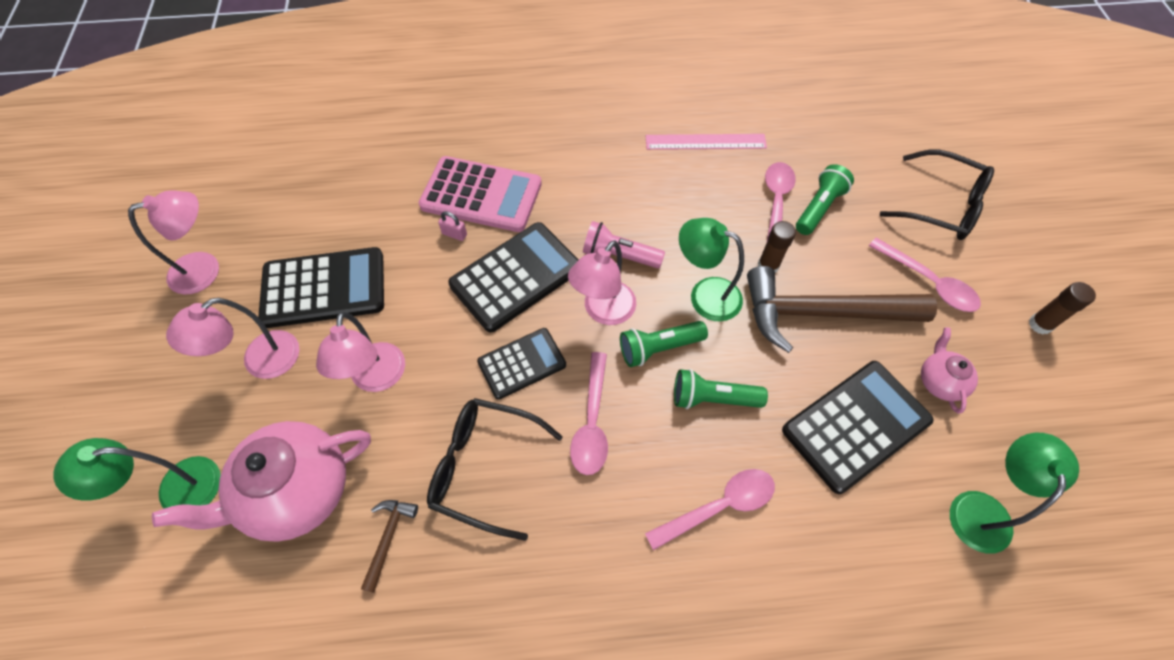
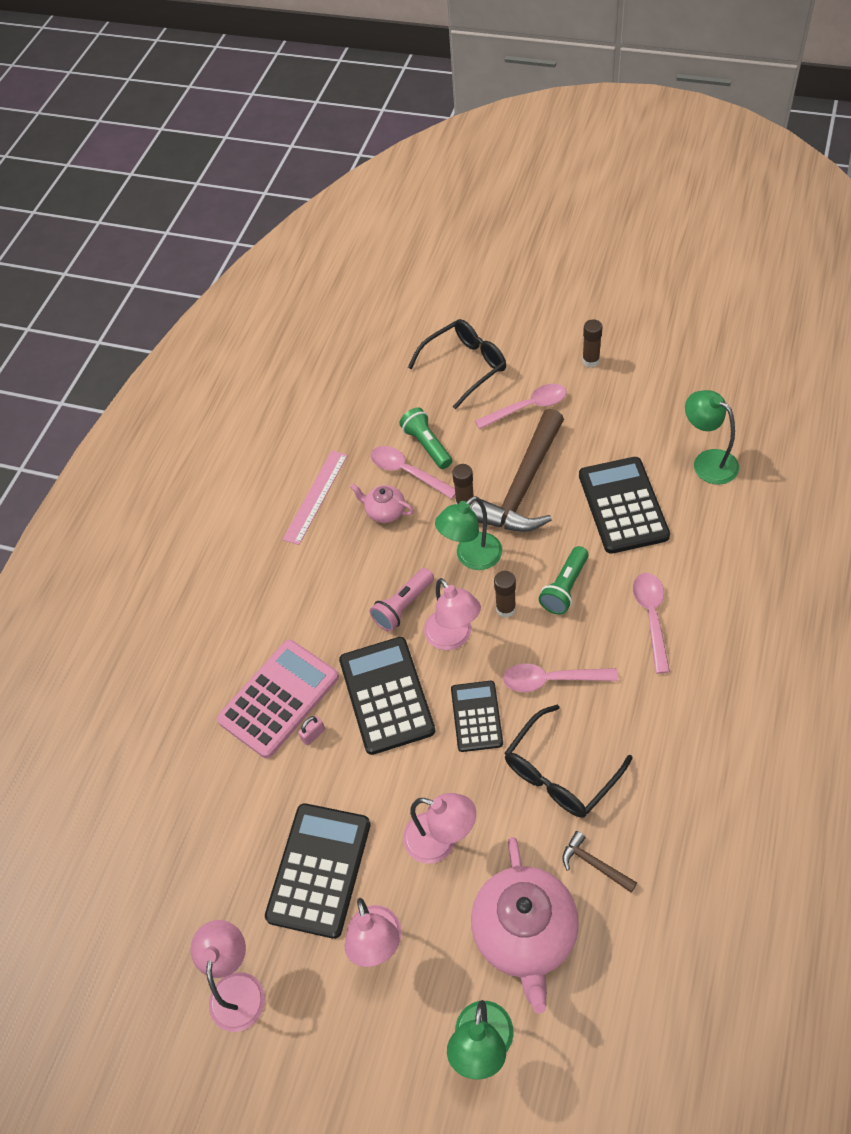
camera: 60 degrees left, 5 degrees down
pink spoon [570,352,608,475] -> pink spoon turned 150 degrees clockwise [503,664,618,692]
green flashlight [620,321,708,367] -> brown glue stick [494,571,516,618]
pink teapot [921,327,978,414] -> pink teapot moved to [350,484,414,523]

